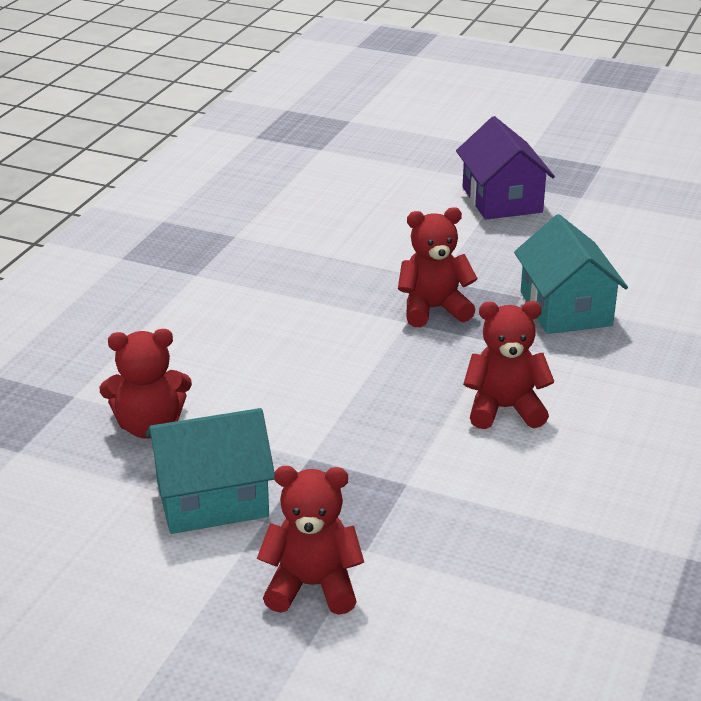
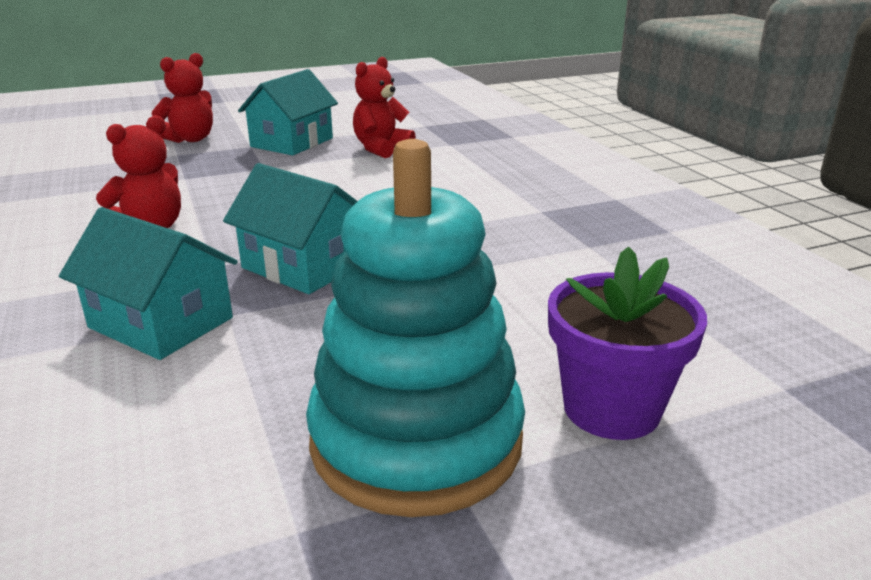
camera: 135 degrees right, 5 degrees down
red teddy bear [398,207,478,327] -> turquoise house [223,163,358,294]
purple house [456,116,555,220] -> turquoise stacking toy [306,139,525,517]
none -> purple flower pot [548,246,707,440]

